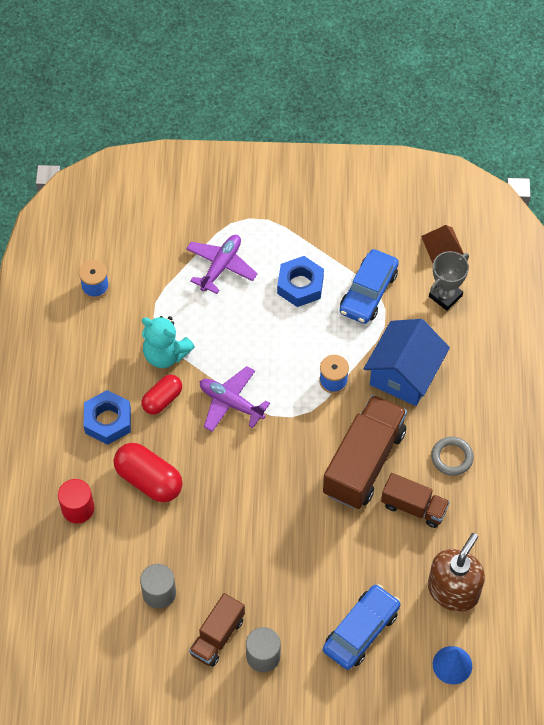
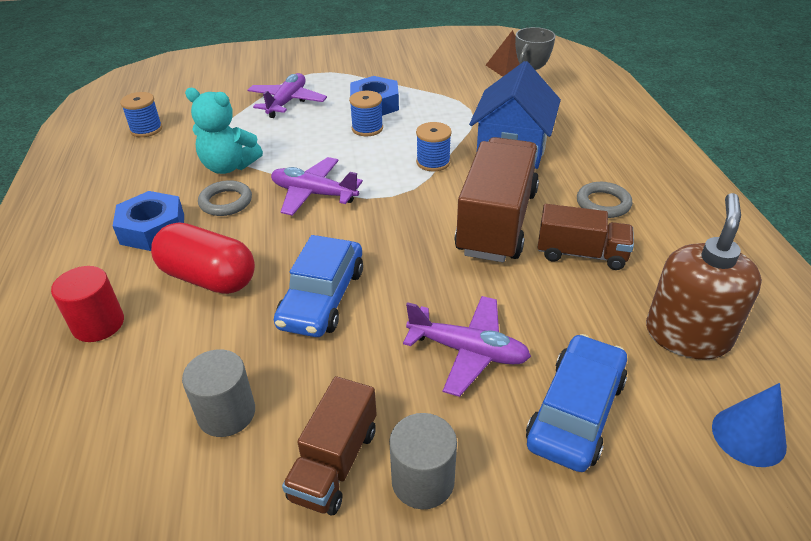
camera: 10 degrees left, 20 degrees down
red capsule [142,375,182,415] -> grey ring [198,180,252,216]
blue car [340,249,399,324] -> blue car moved to [274,235,363,337]
none -> blue spool [349,91,383,136]
none -> purple plane [403,296,531,397]

